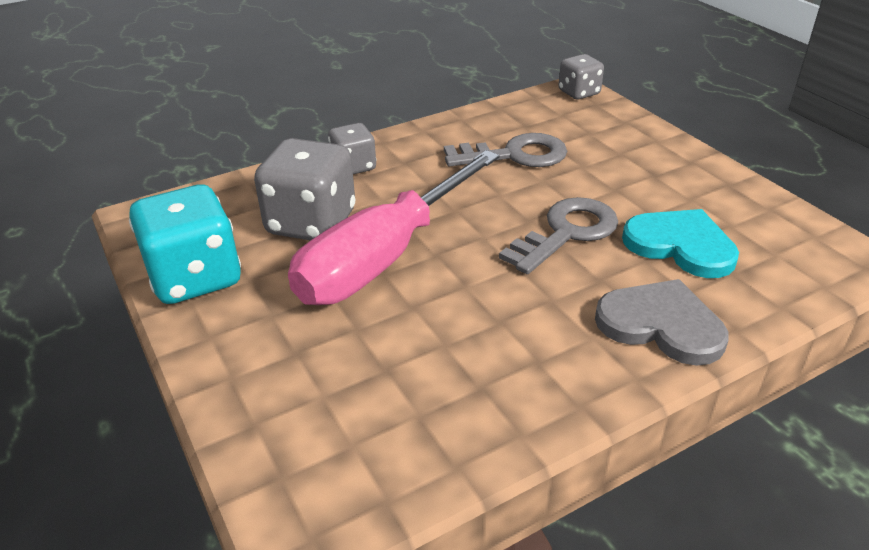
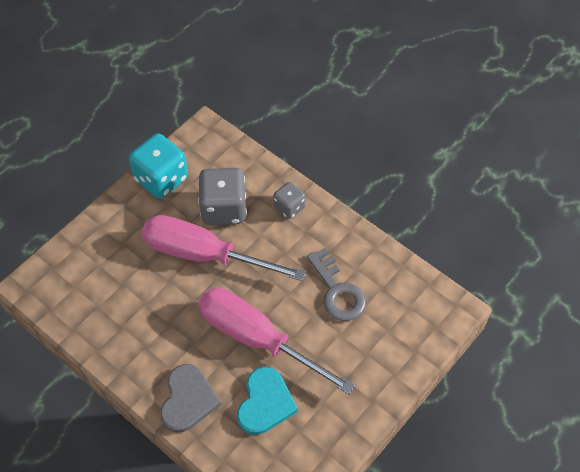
camera: 70 degrees right, 20 degrees up
grey key [499,197,618,274] -> pink screwdriver [198,288,355,395]
grey dice [559,54,604,99] -> none

